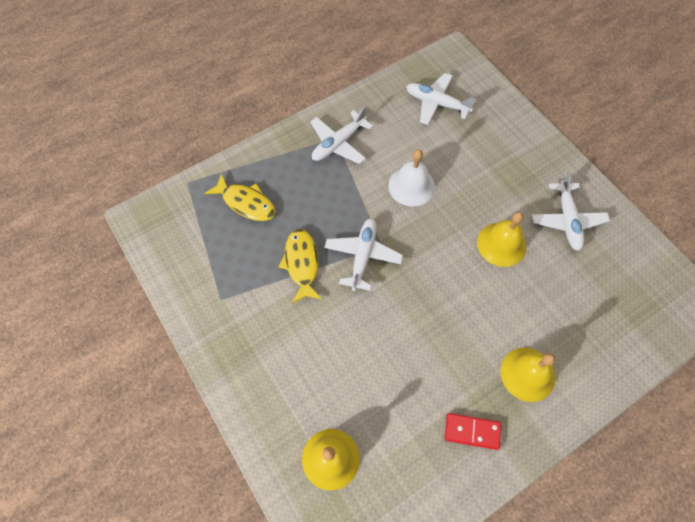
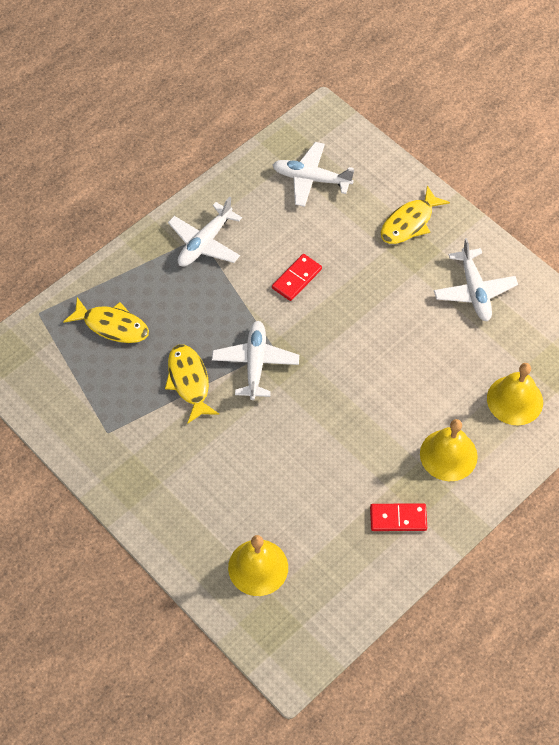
camera: 10 degrees left, 5 degrees down
white bell [388,149,435,206] -> red domino [272,254,322,301]
yellow bell [477,212,526,267] -> yellow bell moved to [487,363,543,425]
none -> yellow fish [381,185,450,244]

